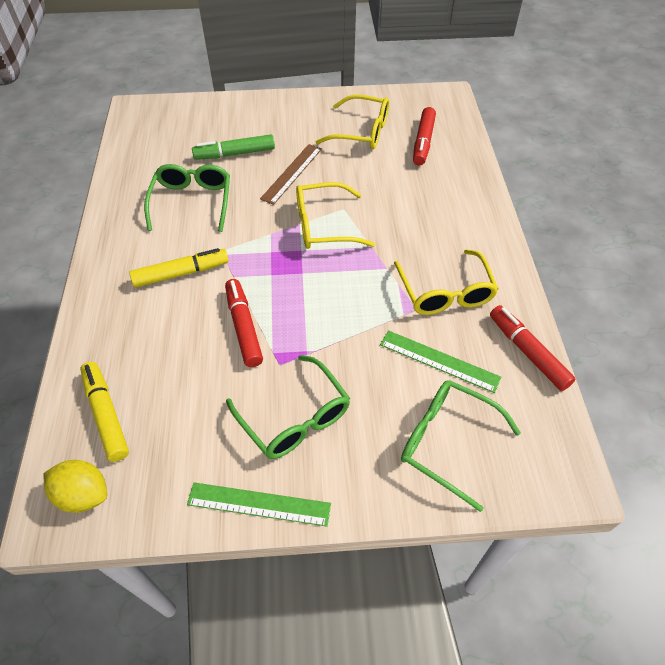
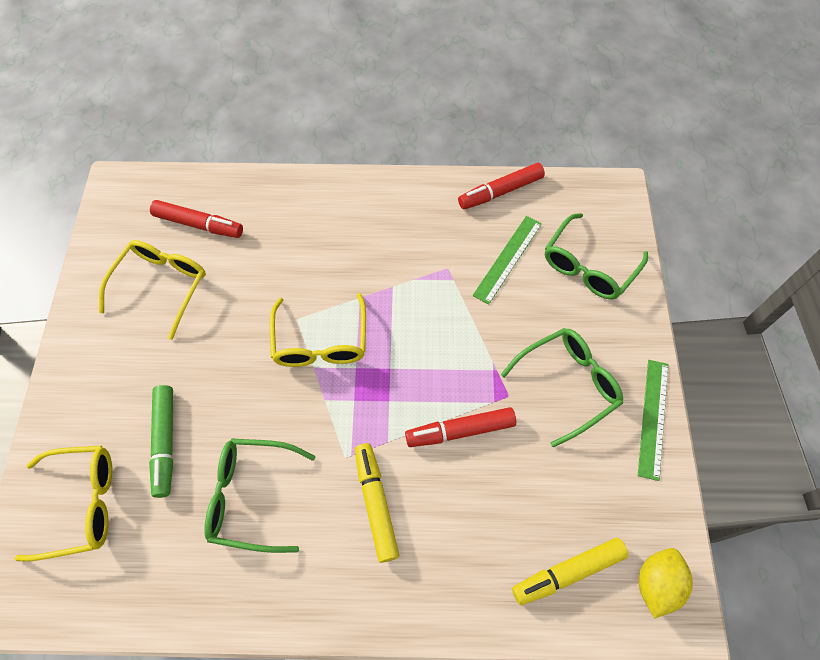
camera: 85 degrees left, 10 degrees up
brown ruler [260,144,322,205] -> none
yellow glasses [394,249,499,315] -> yellow glasses moved to [14,445,112,562]

